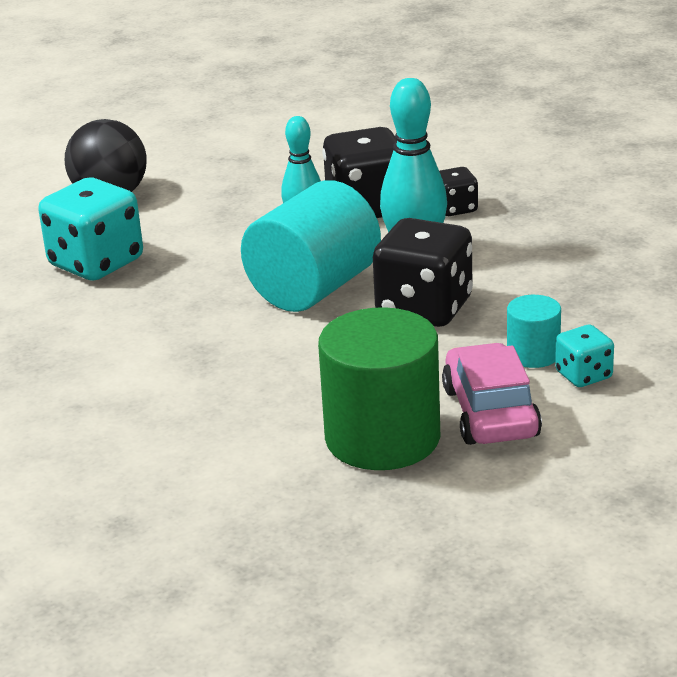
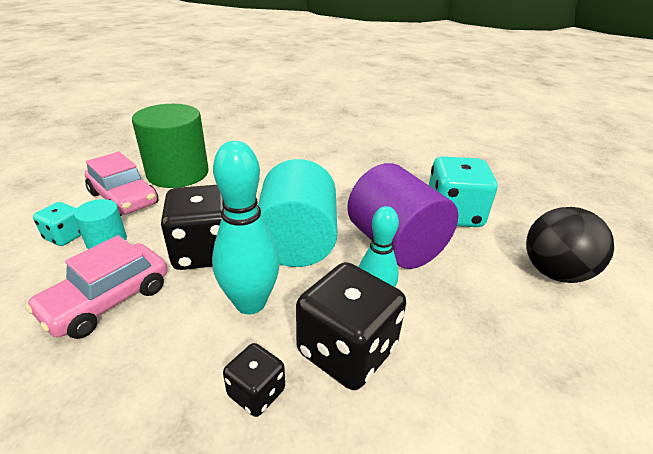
camera: 140 degrees right, 5 degrees up
none -> pink car [25,235,168,339]
none -> purple cylinder [347,163,458,269]

